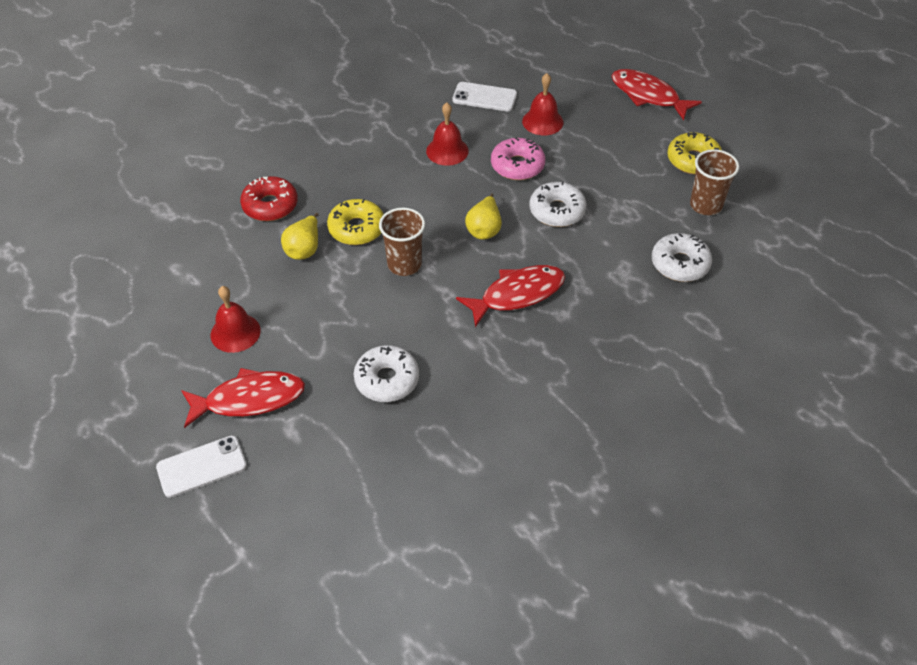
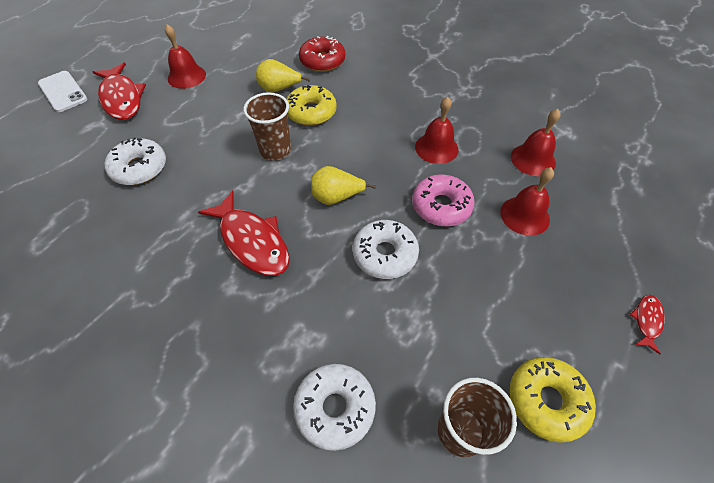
camera: 75 degrees right, 5 degrees up
white phone [452,82,517,111] -> red bell [511,109,560,176]
red fish [612,69,702,121] -> red fish [630,295,665,354], size x0.48

